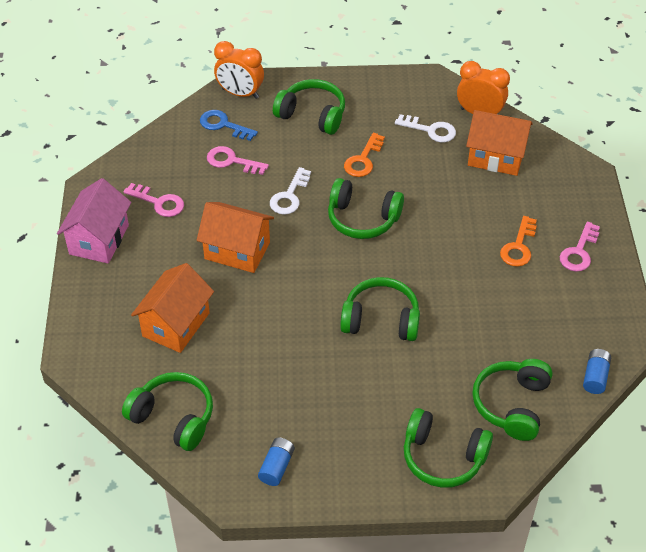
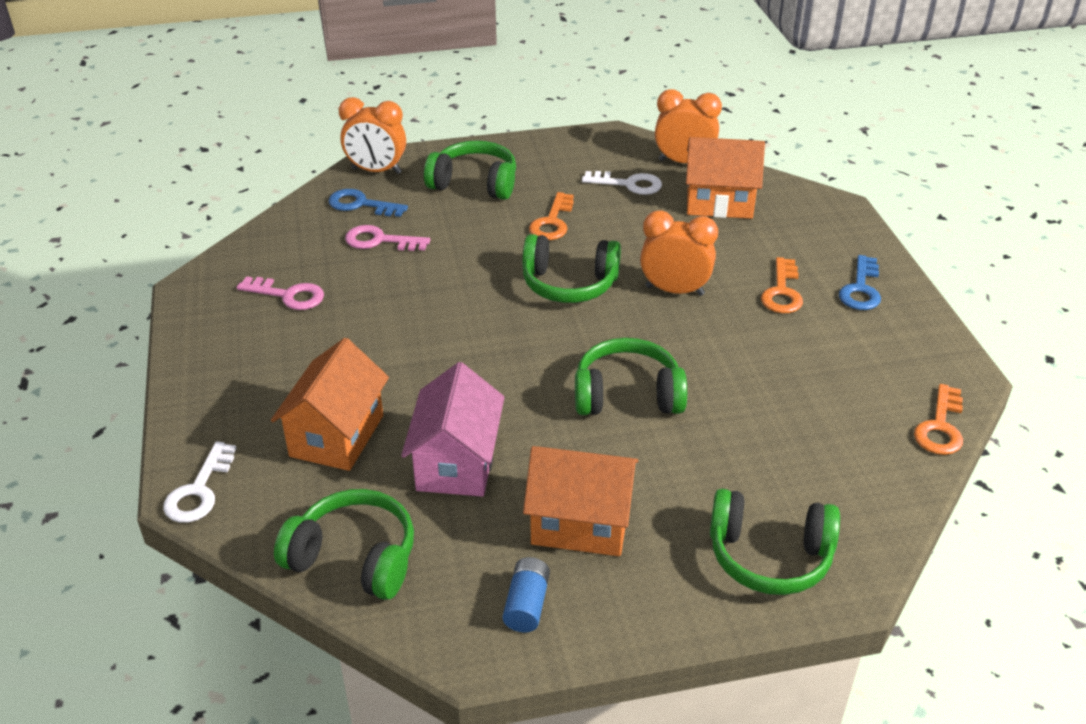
camera: 10 degrees left, 10 degrees down
pink house [57,178,131,264] -> pink house moved to [401,362,505,497]
orange house [197,202,274,273] -> orange house moved to [523,446,638,556]
white key [270,167,311,215] -> white key moved to [163,441,237,523]
green headphones [472,359,552,441] -> none
pink key [560,222,600,272] -> blue key [839,255,881,310]
blue battery [583,349,611,394] -> orange key [914,384,963,455]
none -> orange clock [640,210,718,296]

